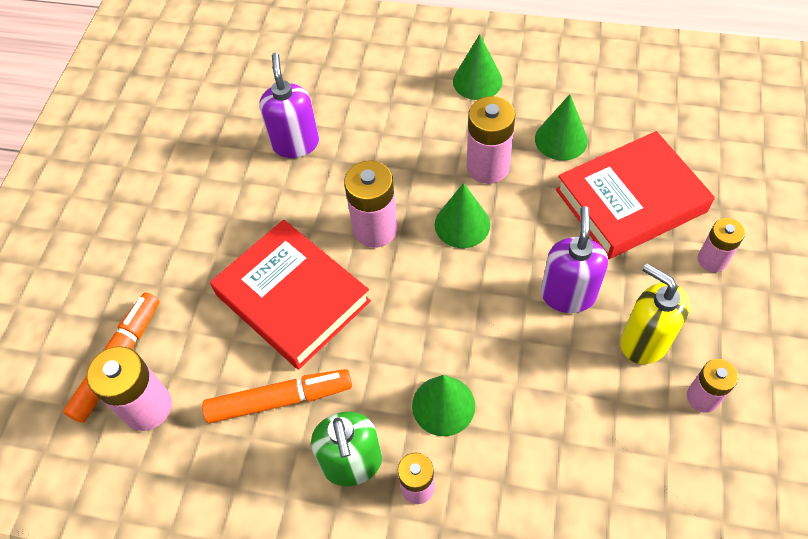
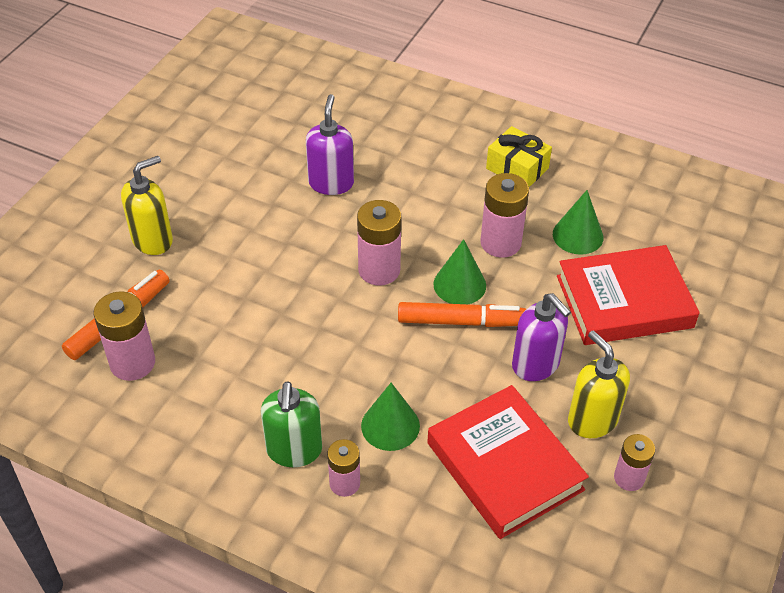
camera: 10 degrees right, 10 degrees down
orange marker [202,369,352,423] -> orange marker moved to [398,302,526,327]
red book [210,220,371,370] -> red book moved to [427,385,589,539]
green cone [453,34,503,100] -> yellow gift [486,126,552,187]
purple soap dispenser [541,206,608,313] -> purple soap dispenser turned 120 degrees clockwise [512,293,571,381]
pink battery [697,218,745,272] -> none
none -> yellow soap dispenser [121,156,173,255]

